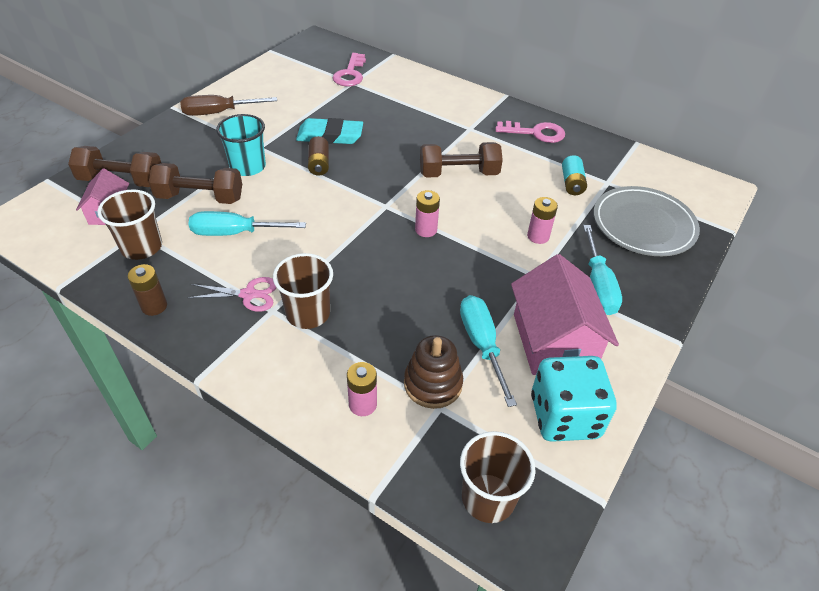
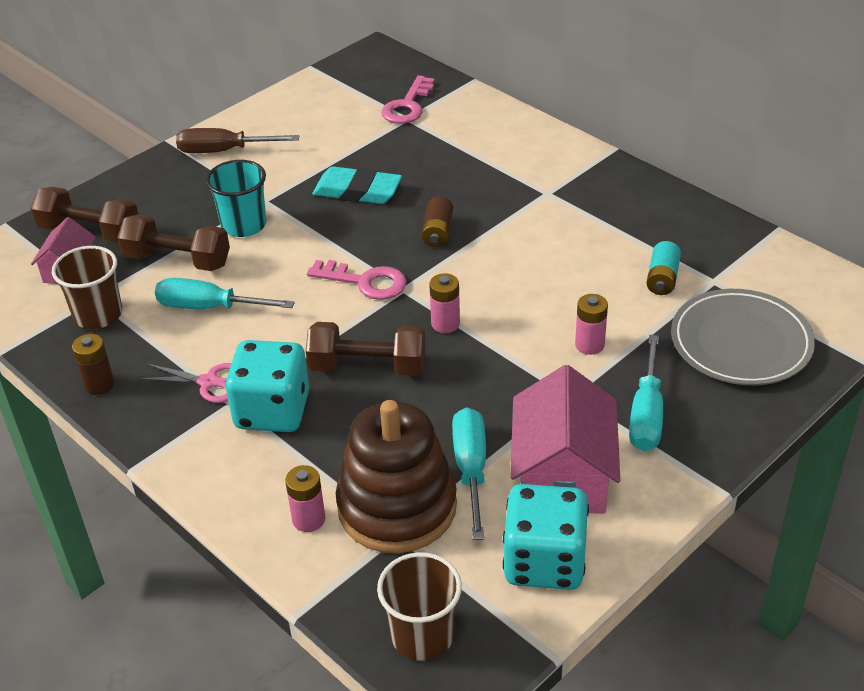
camera: 15 degrees right, 5 degrees down
brown cup [273,253,333,329] -> turquoise dice [225,340,309,432]
brown battery [308,136,329,176] -> brown battery moved to [422,196,453,247]
brown stacking toy [404,335,463,409] -> brown stacking toy [336,400,457,553], size x1.68
brown dumbbell [420,142,503,178] -> brown dumbbell moved to [306,322,426,376]
pink key [495,121,565,143] -> pink key moved to [307,260,407,300]

